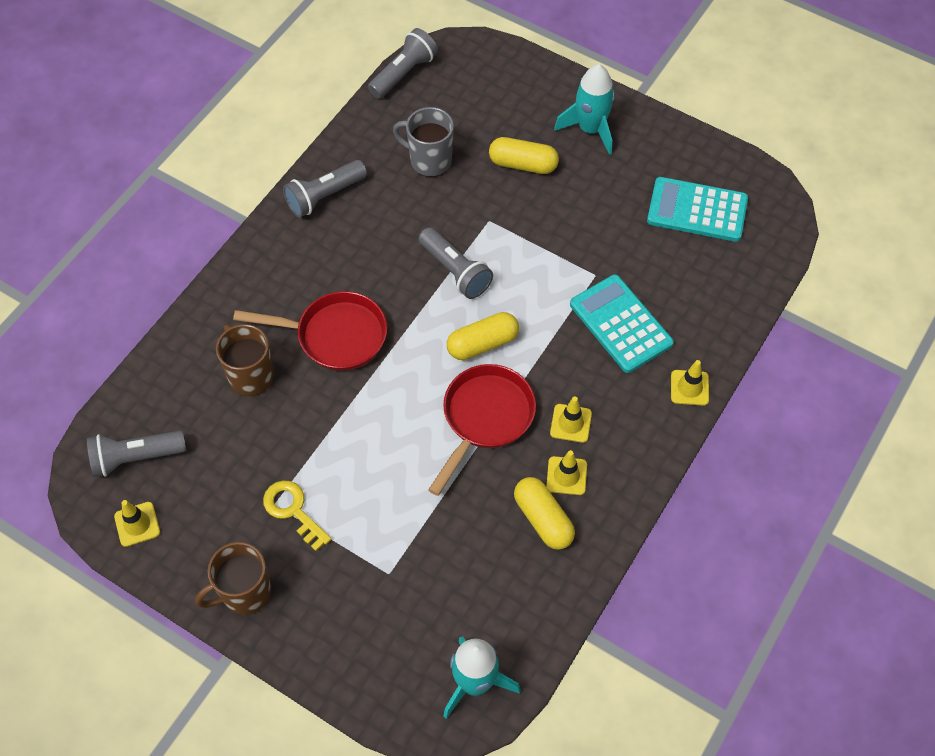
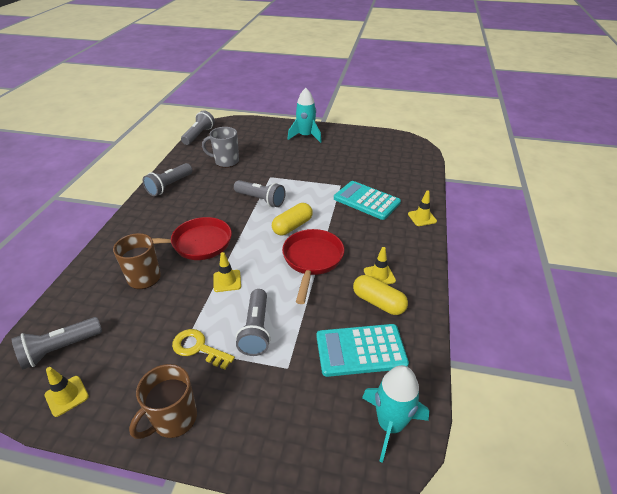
camera: 20 degrees left, 20 degrees down
yellow capsule [489,137,559,174] -> none
yellow traffic cone [550,396,592,443] -> yellow traffic cone moved to [213,252,241,292]
turquoise calculator [647,177,748,242] -> turquoise calculator moved to [317,324,409,377]
none -> grey flashlight [236,289,271,356]

